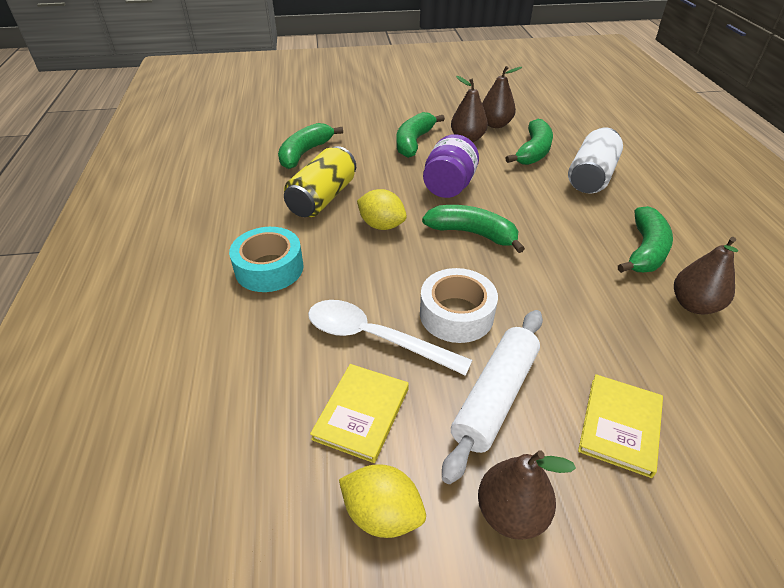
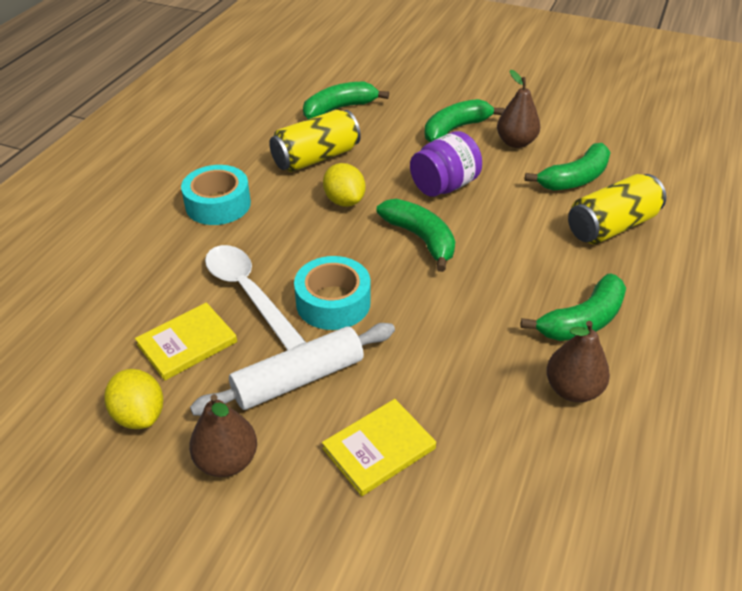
camera: 30 degrees right, 0 degrees up
white tape [420,268,498,343] -> turquoise tape [294,256,371,330]
brown pear [482,66,522,128] -> none
white can [568,128,623,194] -> yellow can [568,174,666,244]

